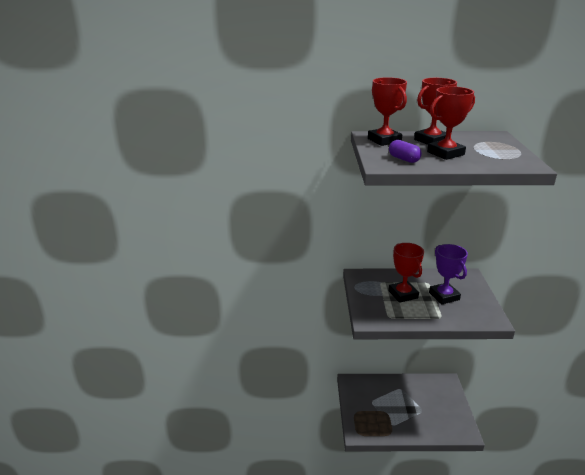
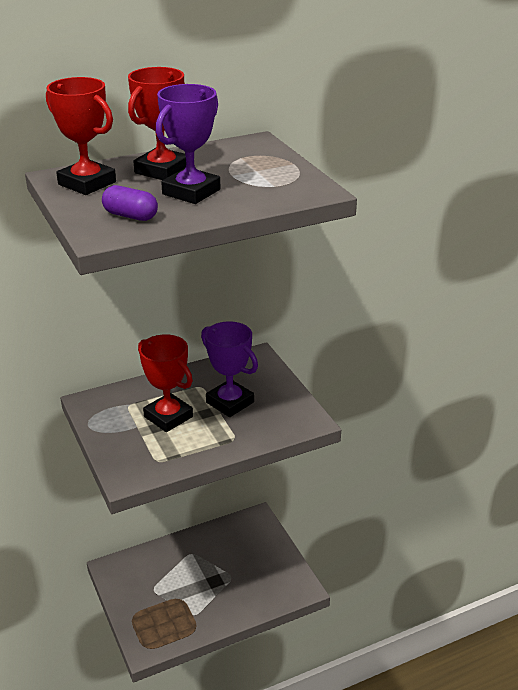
camera: 25 degrees left, 5 degrees up
red trophy [427,86,475,160] -> purple trophy [156,84,221,204]

